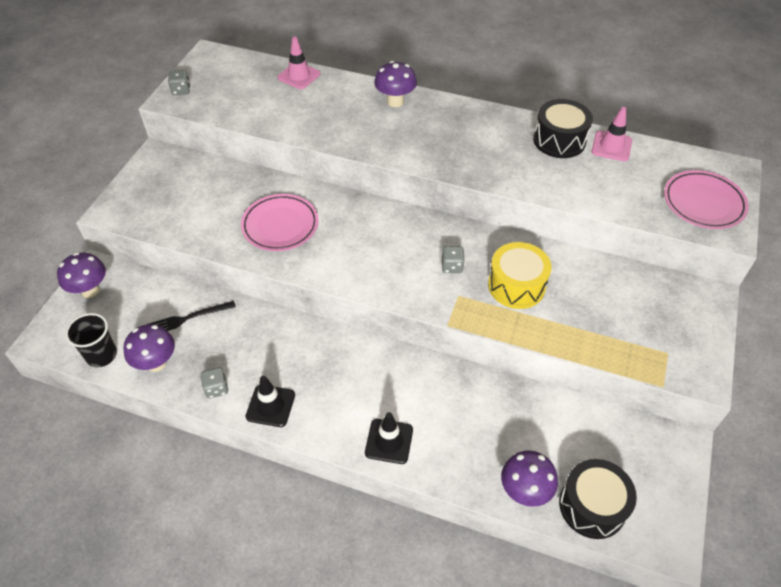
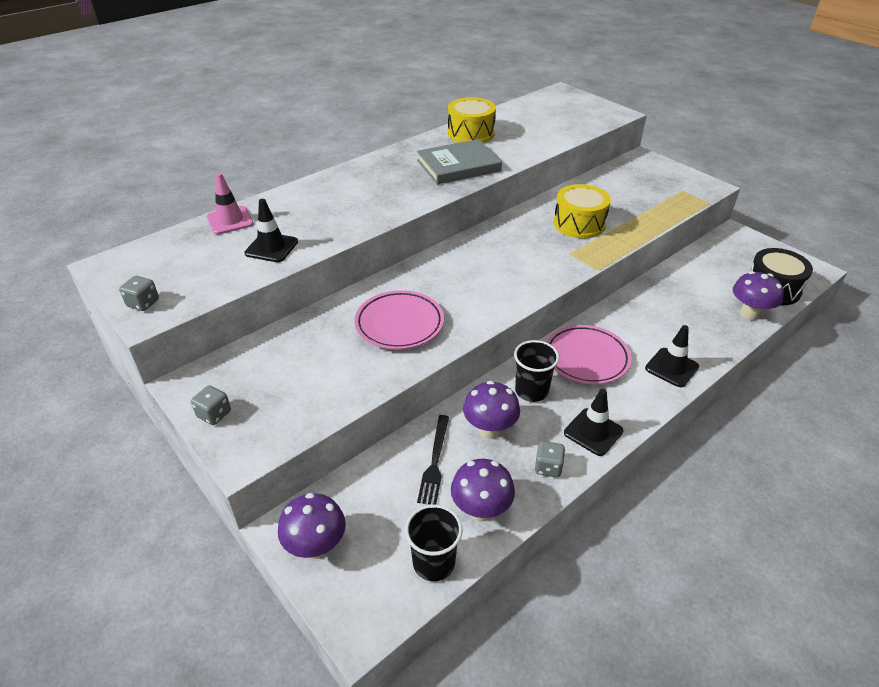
camera: 60 degrees left, 10 degrees down
purple mushroom [374,61,417,107] -> purple mushroom moved to [463,381,520,439]
grey dice [442,246,465,273] -> grey dice moved to [191,385,231,425]
black drum [533,99,593,158] -> yellow drum [448,97,496,143]
pink traffic cone [592,107,632,161] -> none
pink plate [664,170,749,229] -> pink plate moved to [546,325,632,385]
none -> black traffic cone [244,199,298,262]
none -> grey book [417,139,502,184]
none -> black cup [514,340,559,402]

